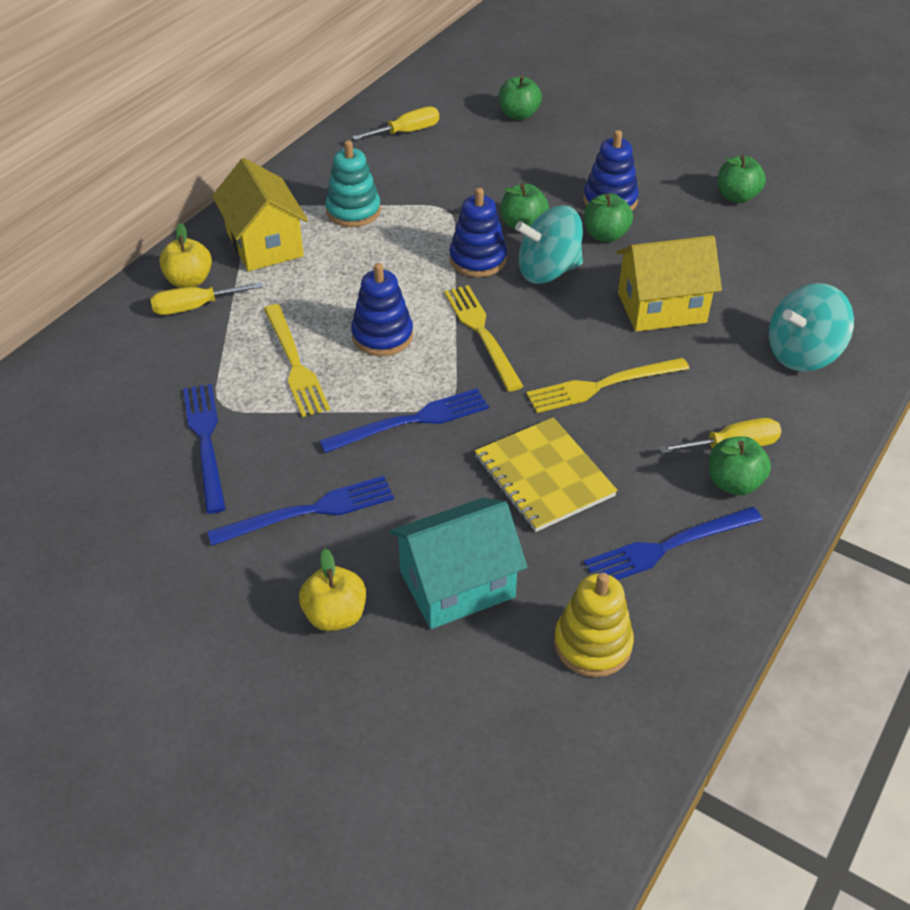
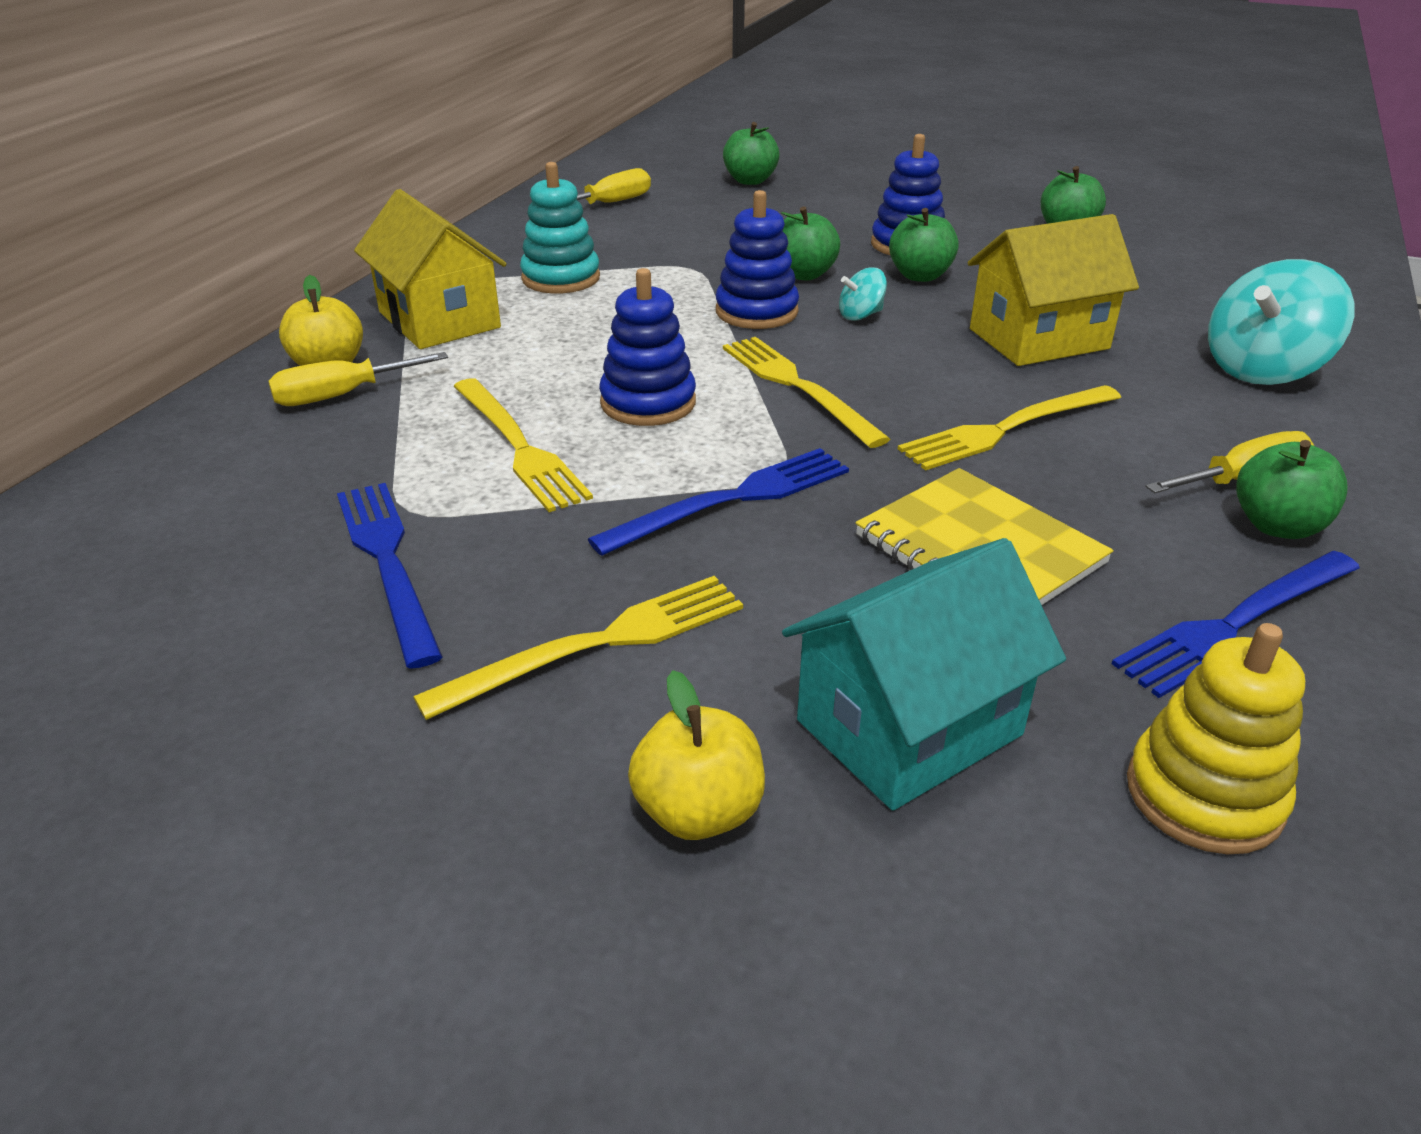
camera: 10 degrees left, 10 degrees down
blue fork [207,476,394,546] -> yellow fork [413,576,743,720]
turquoise spinning top [515,205,583,284] -> turquoise spinning top [839,267,887,321], size x0.48

